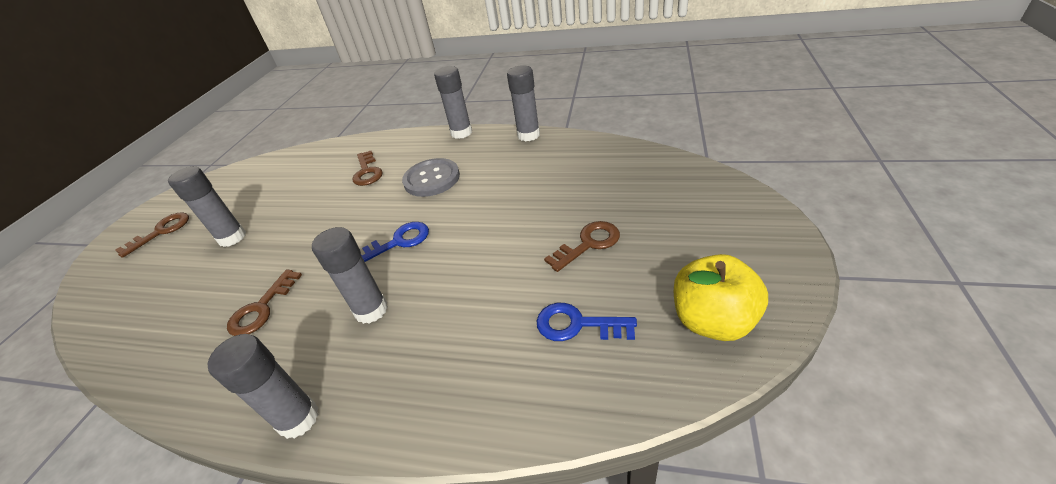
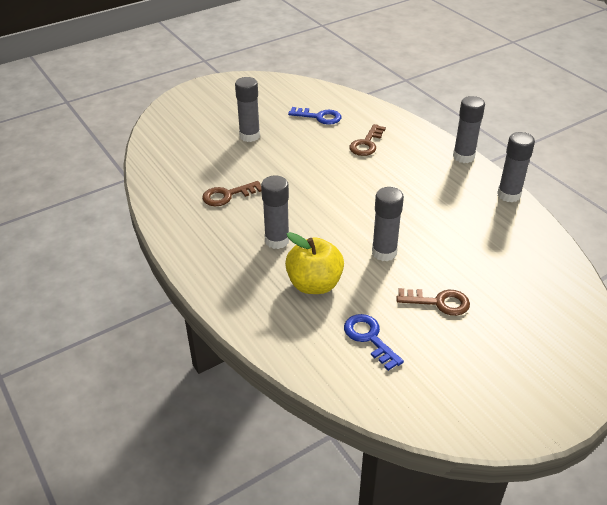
camera: 40 degrees right, 0 degrees up
brown key [115,212,189,258] -> none
grey glue stick [208,334,319,439] -> grey glue stick moved to [372,187,404,261]
blue key [361,222,429,262] -> blue key moved to [288,107,341,125]
grey button [402,158,460,197] -> none
yellow apple [674,254,768,341] -> yellow apple moved to [285,232,344,294]

